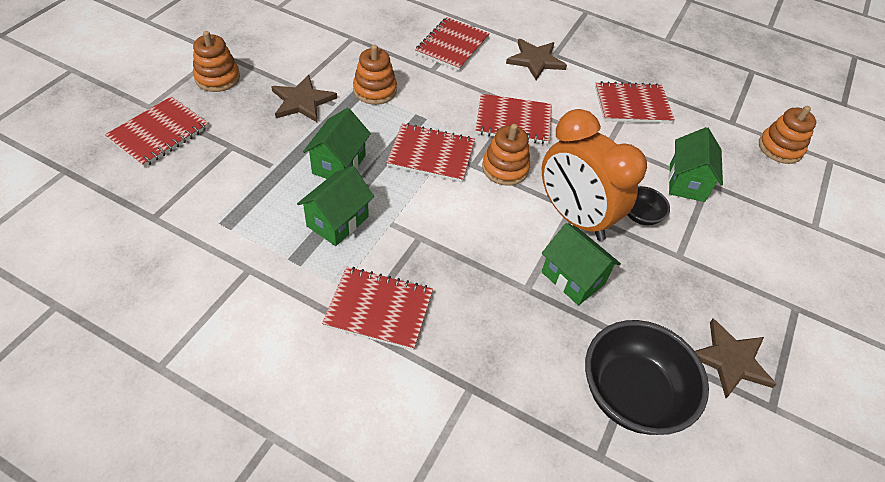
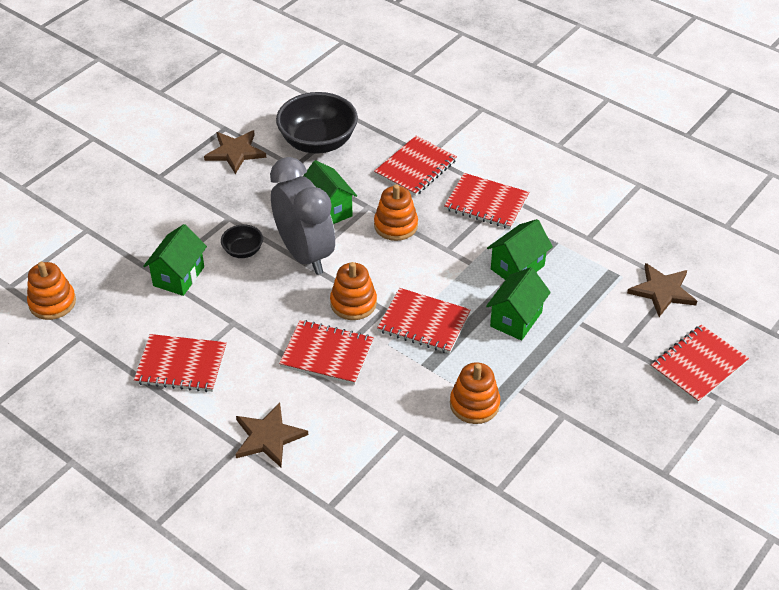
camera: 165 degrees left, 5 degrees down
orange stacking toy [193,31,240,92] -> orange stacking toy moved to [374,184,418,241]
brown star [271,75,337,123] -> brown star moved to [627,263,697,317]
red notebook [415,17,490,71] -> red notebook moved to [374,136,457,196]
orange clock [542,109,647,241] -> grey clock [270,157,335,275]

